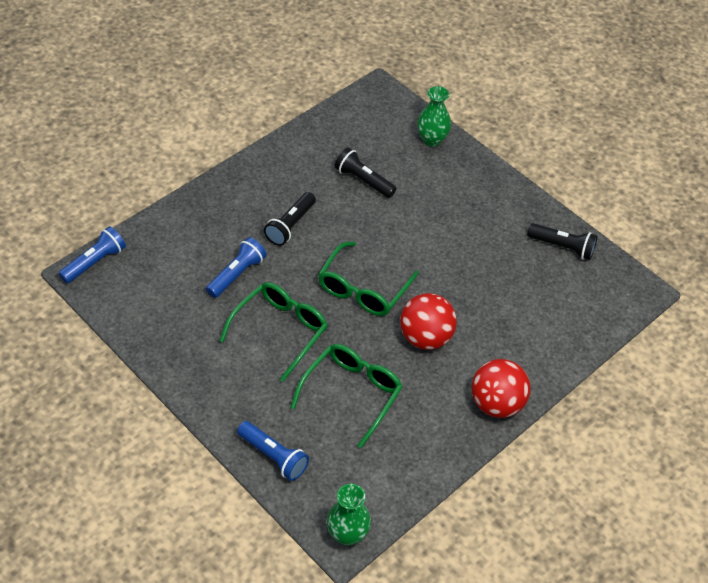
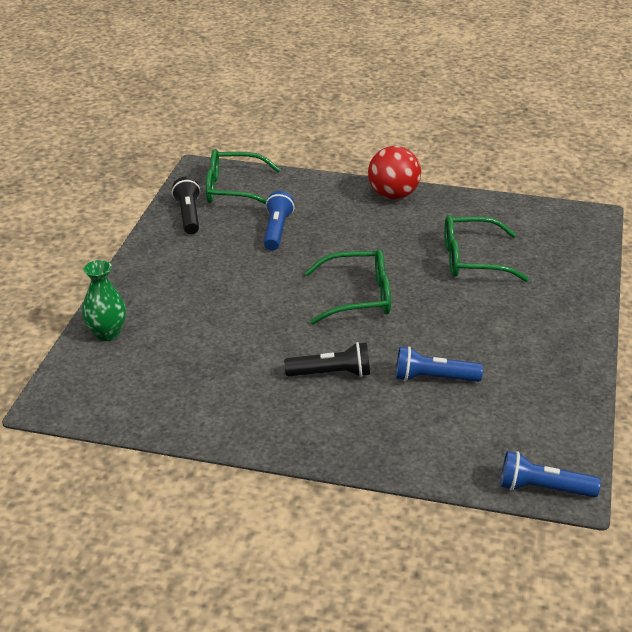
camera: 120 degrees left, 15 degrees down
green glasses [219,282,328,382] -> green glasses moved to [206,149,281,205]
blue flashlight [237,421,309,481] -> blue flashlight moved to [264,191,294,250]
green vase [327,484,371,546] -> none
black flashlight [334,147,397,198] -> none
red ball [400,293,457,350] -> none

